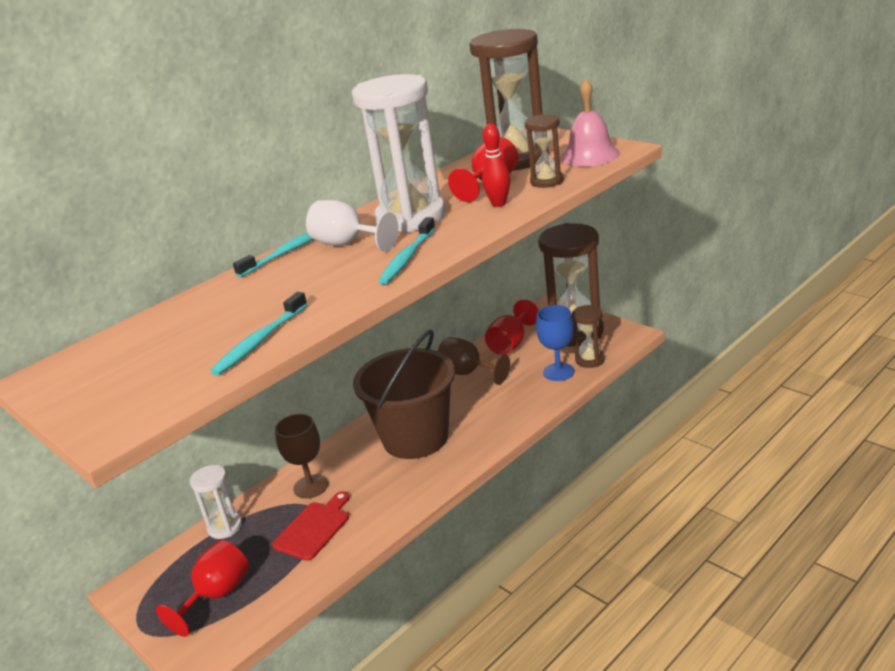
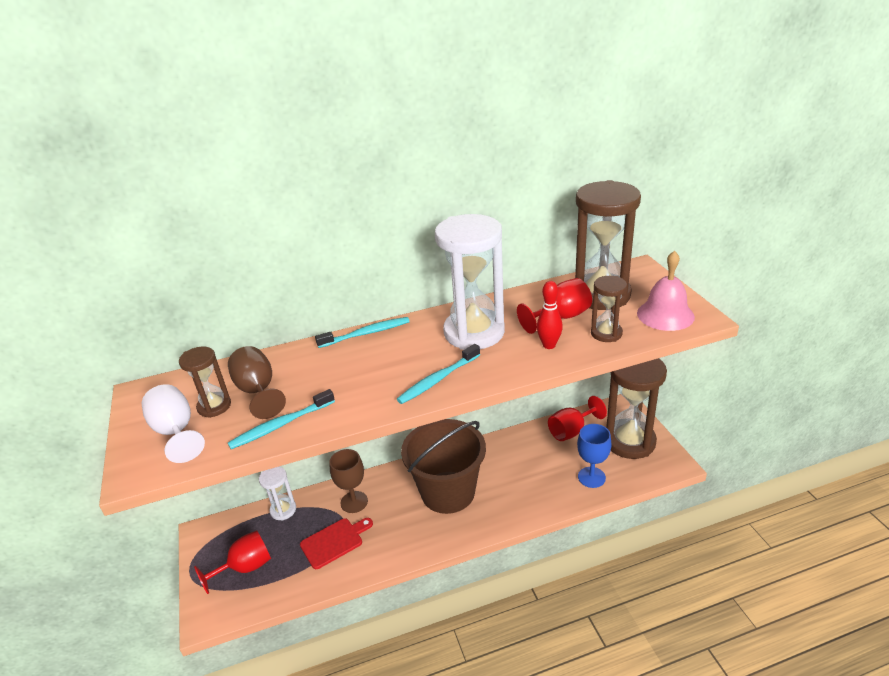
camera: 25 degrees right, 5 degrees up
white goblet [306,200,398,251] -> white goblet moved to [142,384,205,463]
brown goblet [438,337,510,385] -> brown goblet moved to [228,346,286,419]
brown hourglass [572,305,605,368] -> brown hourglass moved to [179,347,231,418]

